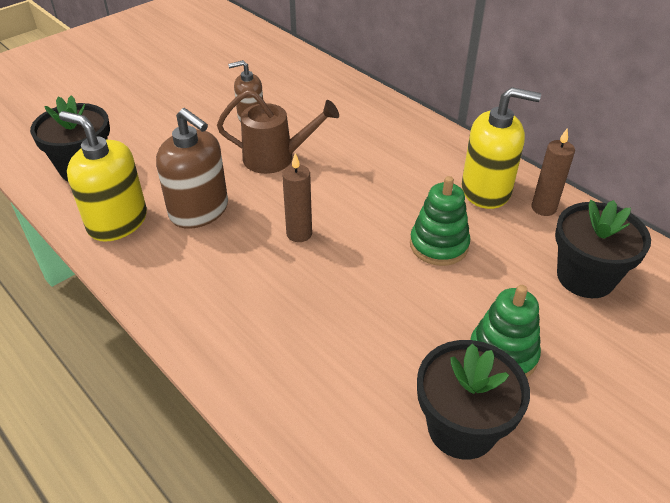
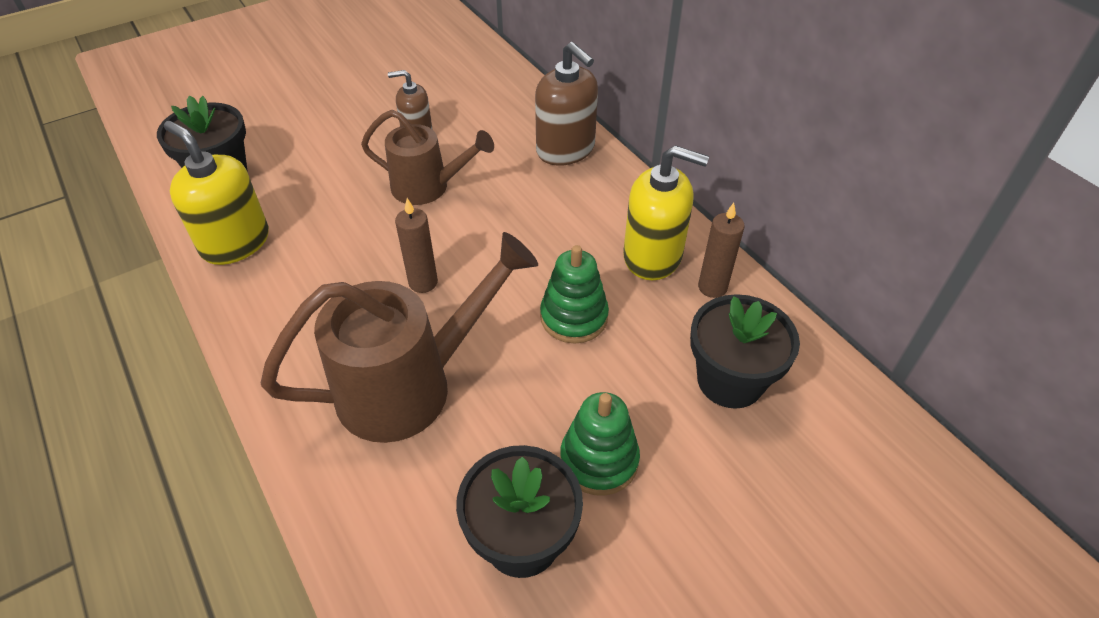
camera: 10 degrees right, 5 degrees up
brown soap dispenser [156,108,228,229] -> brown soap dispenser moved to [535,42,598,166]
none -> brown watering can [261,232,538,443]

